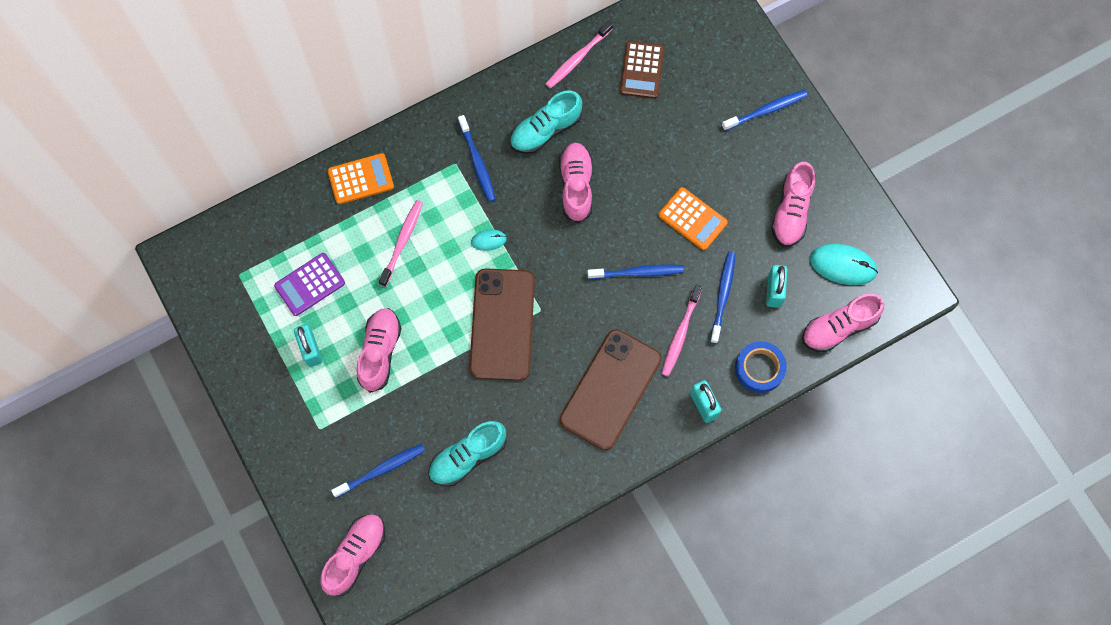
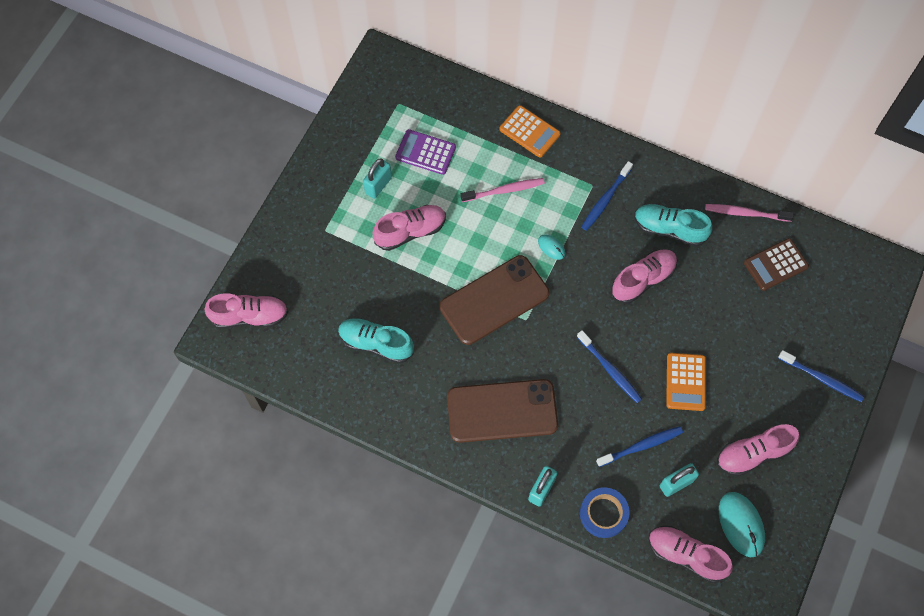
camera: 55 degrees right, 5 degrees down
blue toothbrush [331,444,425,498] -> none
pink toothbrush [661,285,702,377] -> none

